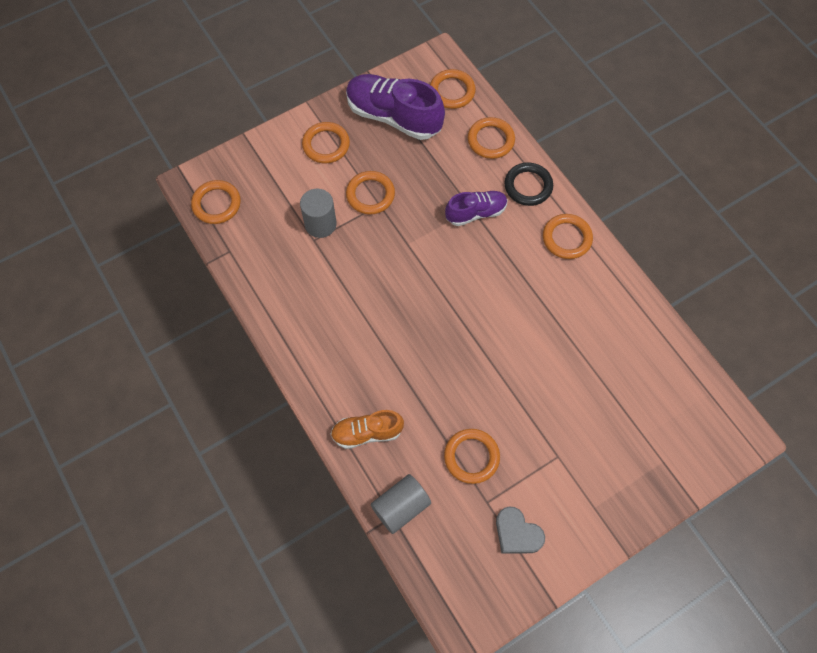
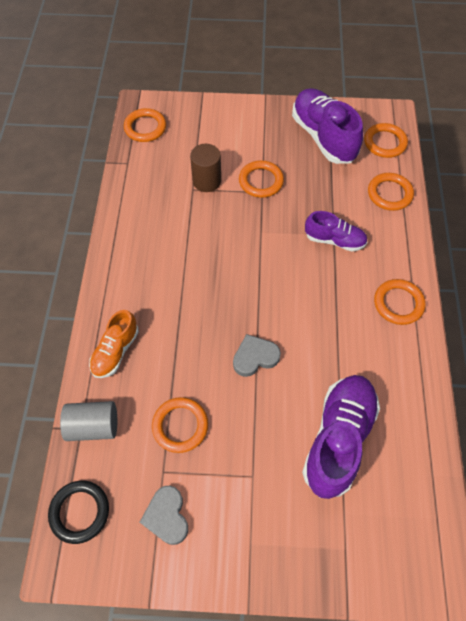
camera: 35 degrees right, 5 degrees down
grey cylinder [300,189,337,238] -> brown cylinder [190,144,221,192]
orange ring [302,122,350,164] -> none
orange shoe [331,410,404,449] -> orange shoe turned 90 degrees counterclockwise [89,310,139,378]
black ring [504,162,553,206] -> black ring moved to [48,481,109,544]
none -> grey heart [233,334,281,377]
none -> purple shoe [302,375,380,499]

